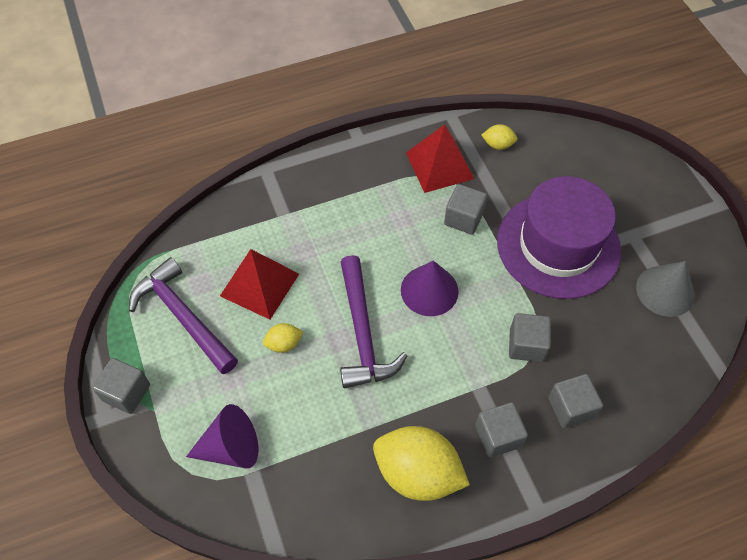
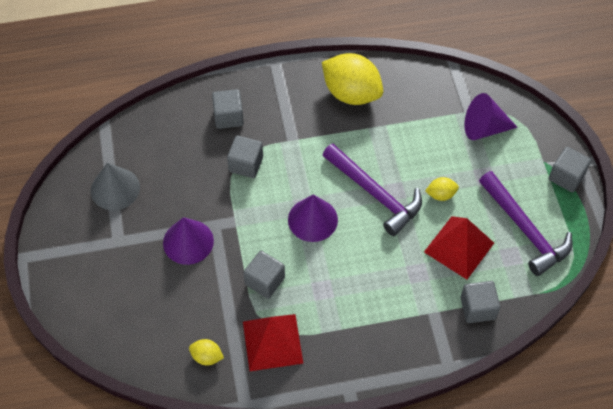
camera: 170 degrees left, 0 degrees up
purple hammer [340,255,407,389] -> purple hammer turned 135 degrees clockwise [323,144,422,236]
grey cube [475,402,528,458] -> grey cube moved to [461,281,500,323]
purple hat [497,176,621,299] -> purple cone [163,217,214,265]

